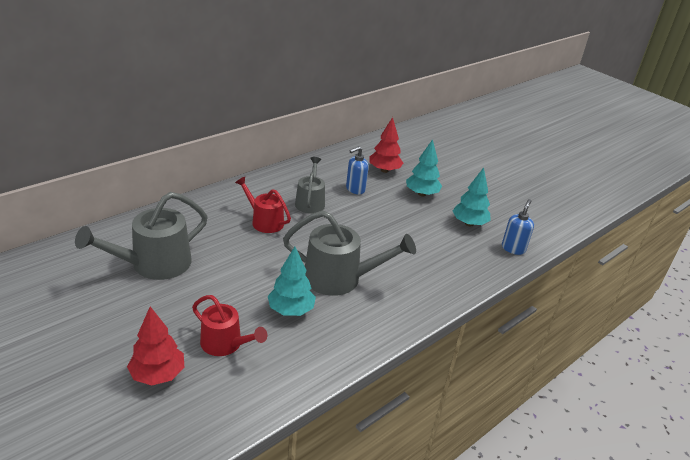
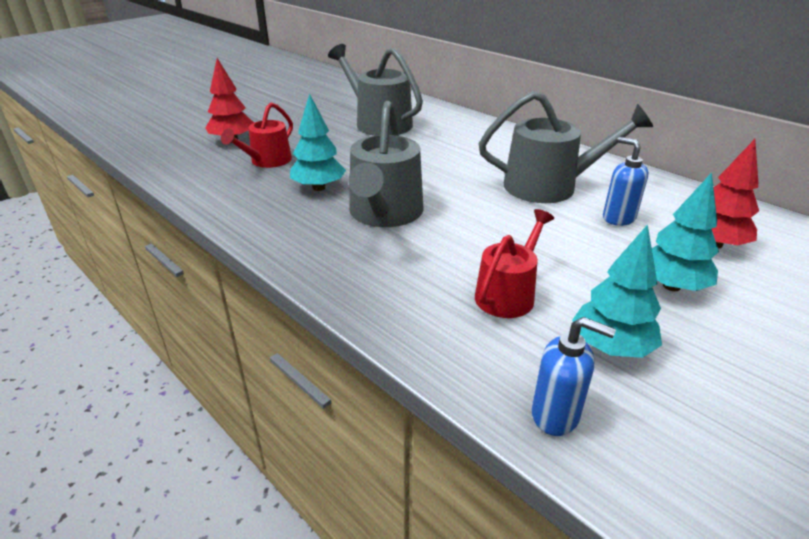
camera: 90 degrees right, 0 degrees up
red watering can [235,177,291,233] -> red watering can moved to [475,209,554,318]
grey watering can [295,157,325,214] -> grey watering can [478,91,653,203], size x1.60

